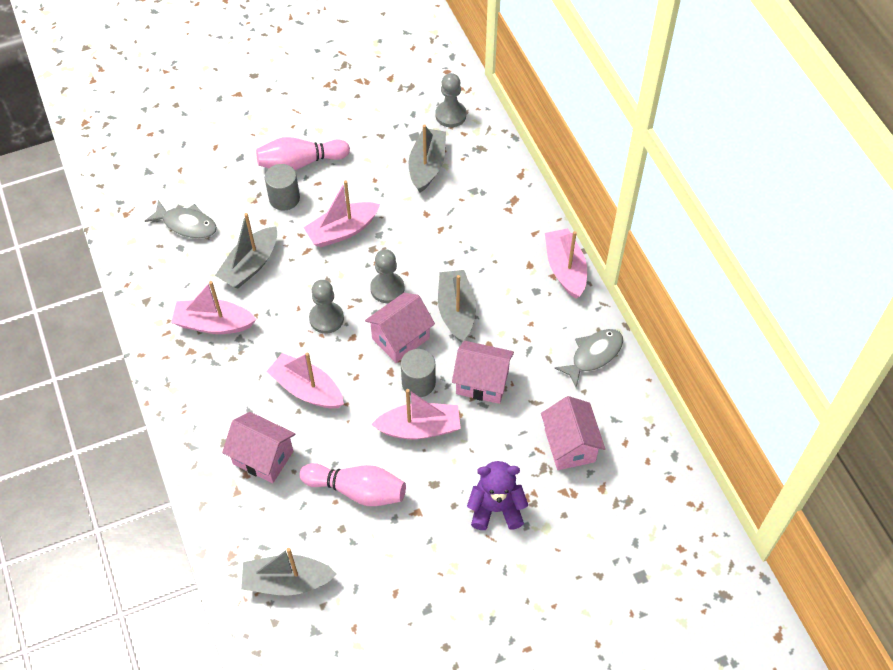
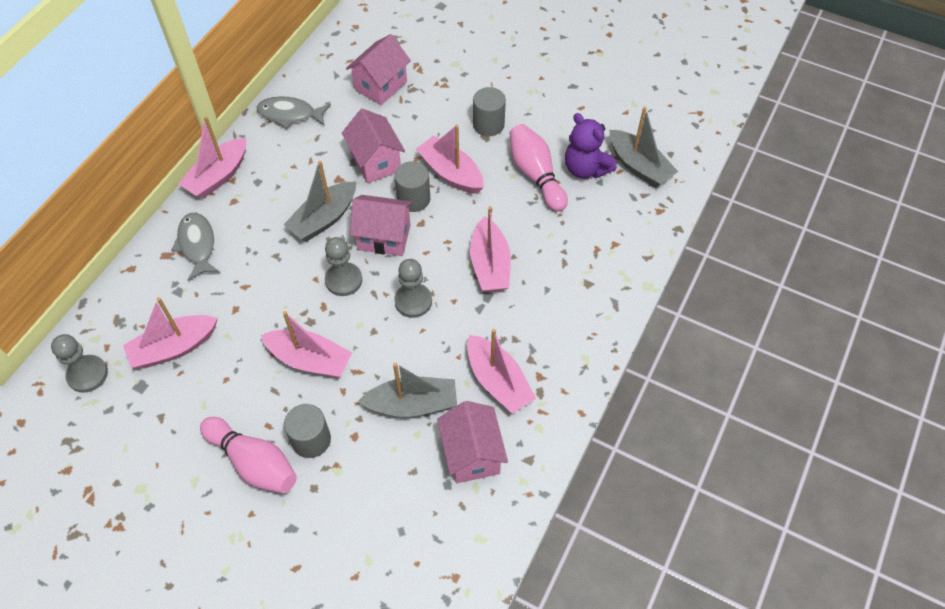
camera: 130 degrees left, 0 degrees up
grey fish [145,200,217,239] -> grey fish moved to [171,213,220,281]
pink house [222,412,295,483] -> pink house moved to [437,401,508,483]
grey boat [409,124,446,193] -> pink boat [123,297,218,368]
purple teddy bear [467,461,528,530] -> purple teddy bear moved to [565,113,617,178]
none -> grey cylinder [473,87,506,136]

